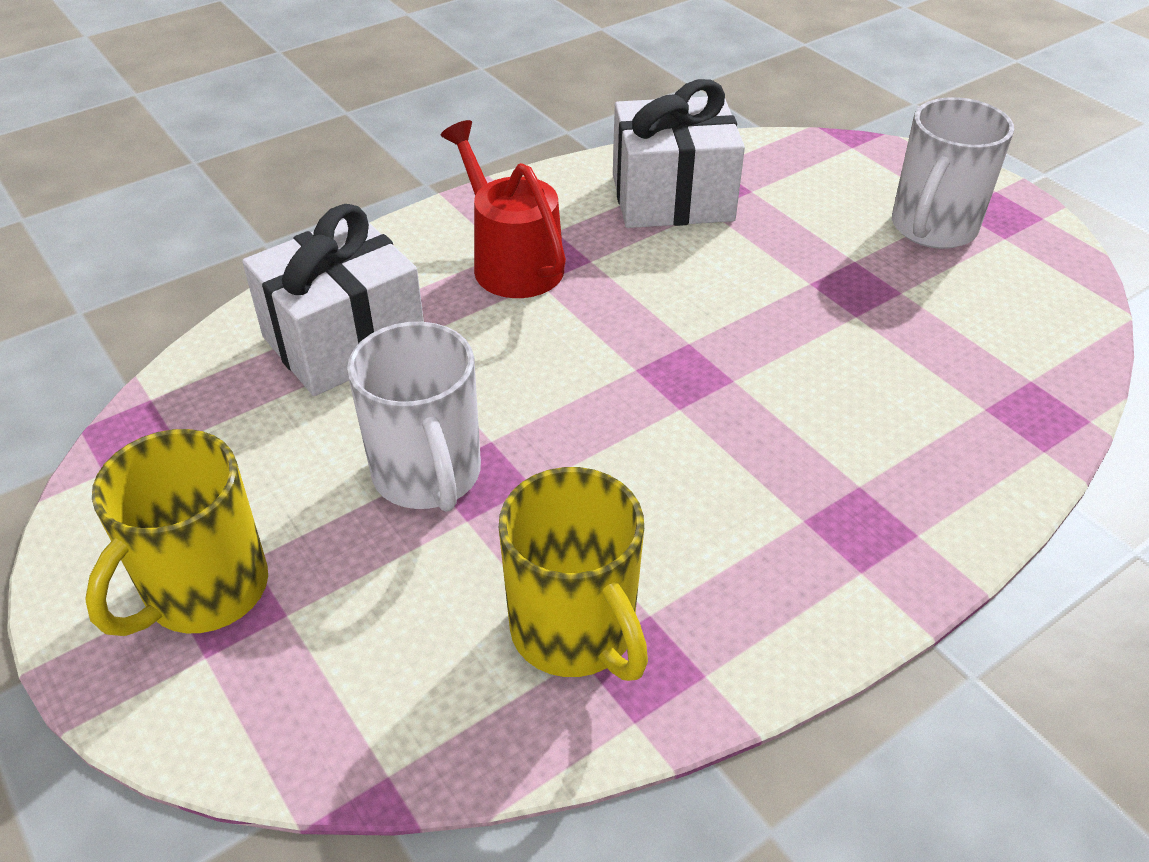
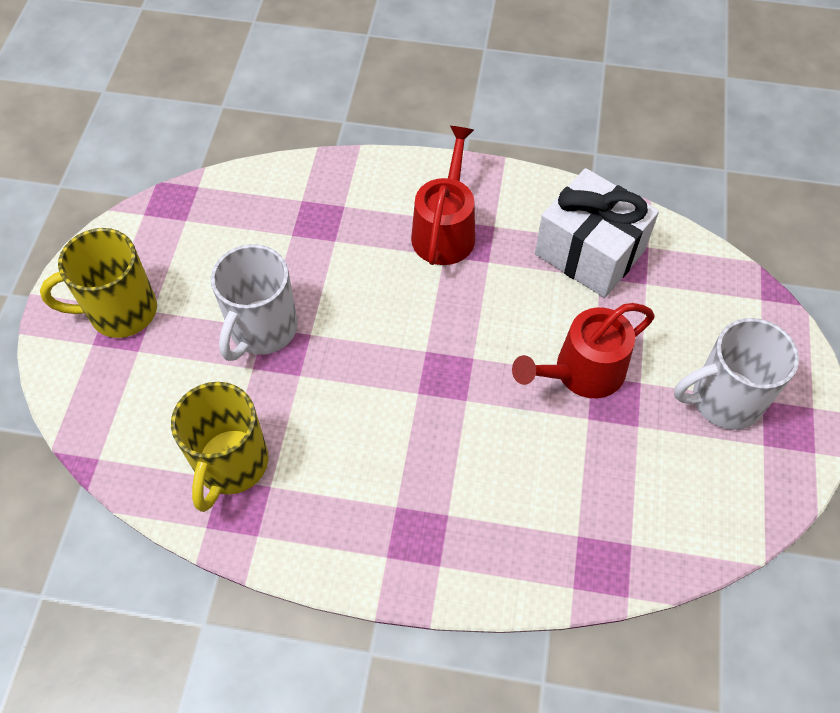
camera: 45 degrees right, 15 degrees up
white gift [242,204,424,396] -> none
none -> red watering can [512,303,655,398]

